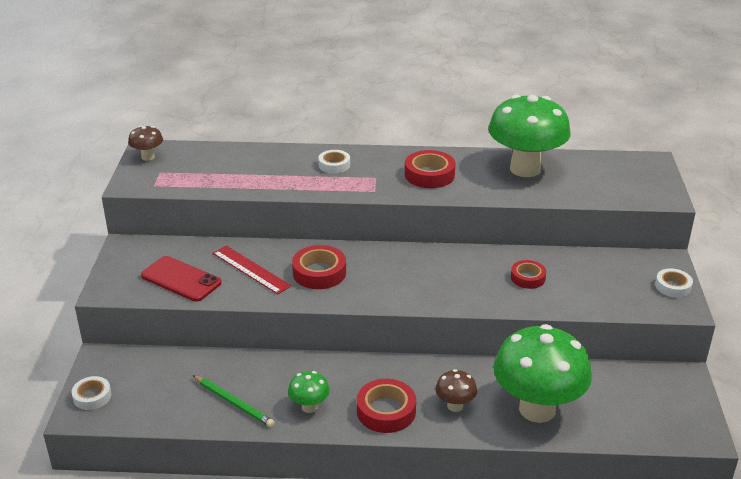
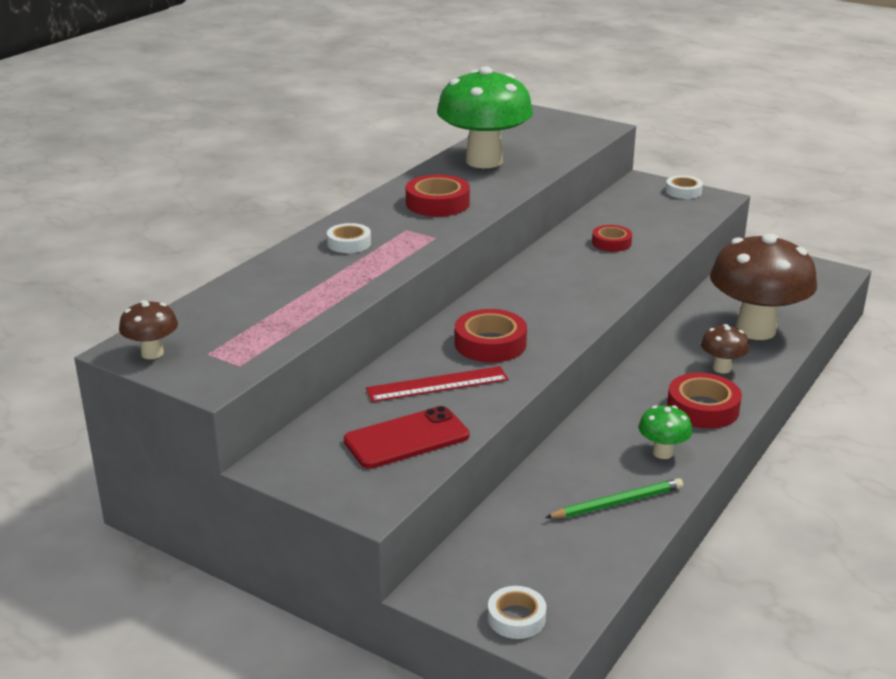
camera: 60 degrees left, 5 degrees down
green mushroom [494,324,592,423] -> brown mushroom [710,234,817,340]

